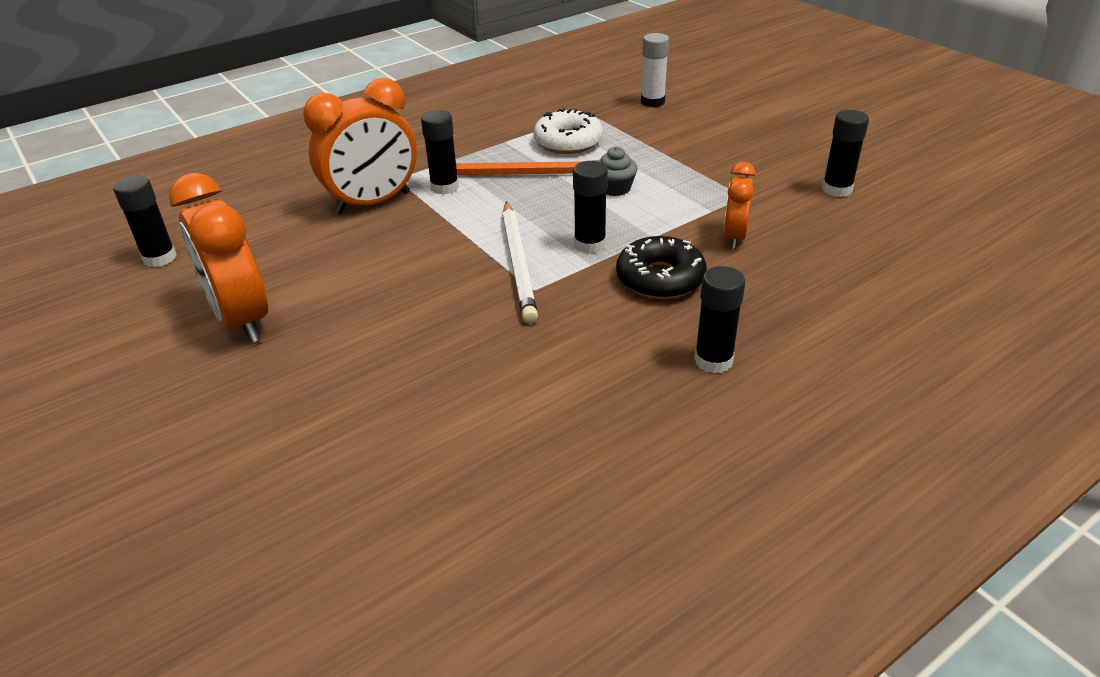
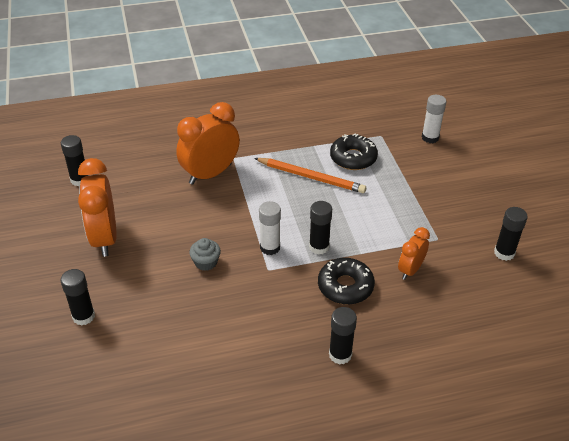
camera: 20 degrees right, 5 degrees up
orange clock [303,78,417,214] -> orange clock turned 150 degrees clockwise [176,102,240,185]
black glue stick [421,110,459,195] -> black glue stick moved to [60,269,95,326]
white pencil [502,201,538,324] -> white glue stick [259,201,281,255]
white donut [533,108,603,154] -> black donut [330,134,378,170]
grey cupcake [598,147,637,196] -> grey cupcake moved to [189,238,221,271]

